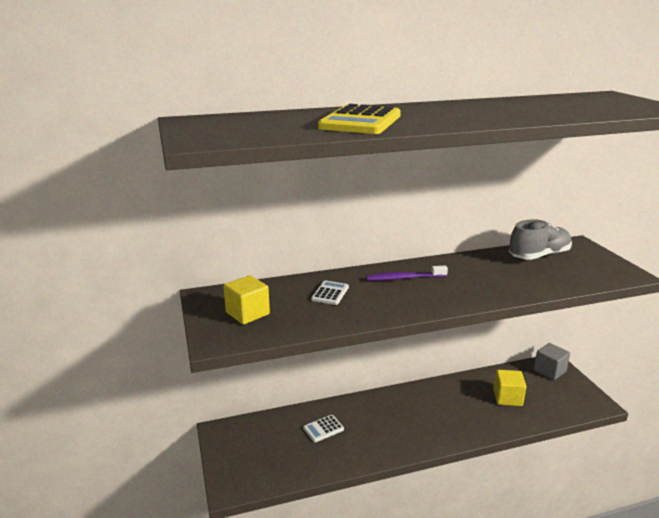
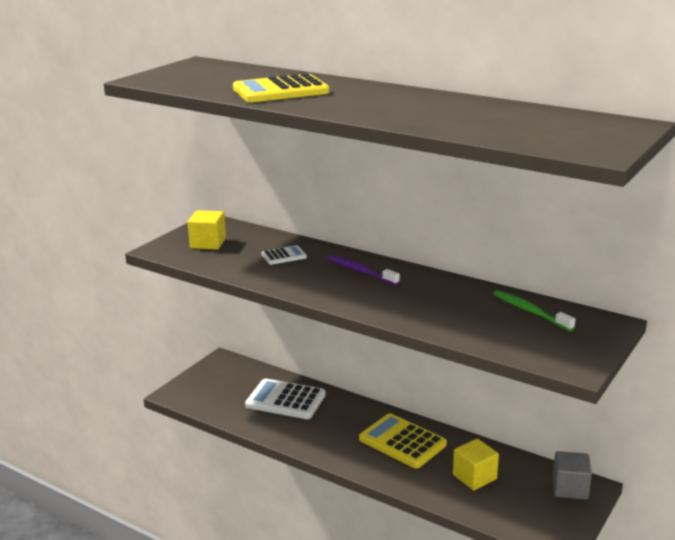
camera: 50 degrees right, 0 degrees up
white calculator [303,415,344,442] -> white calculator [245,378,326,419], size x1.91
grey shoe [509,219,572,260] -> green toothbrush [493,290,575,331]
none -> yellow calculator [359,413,447,468]

